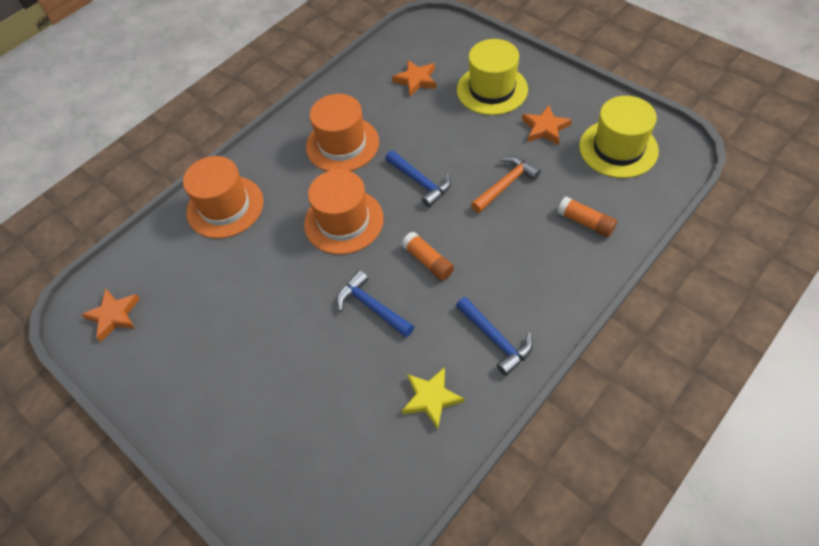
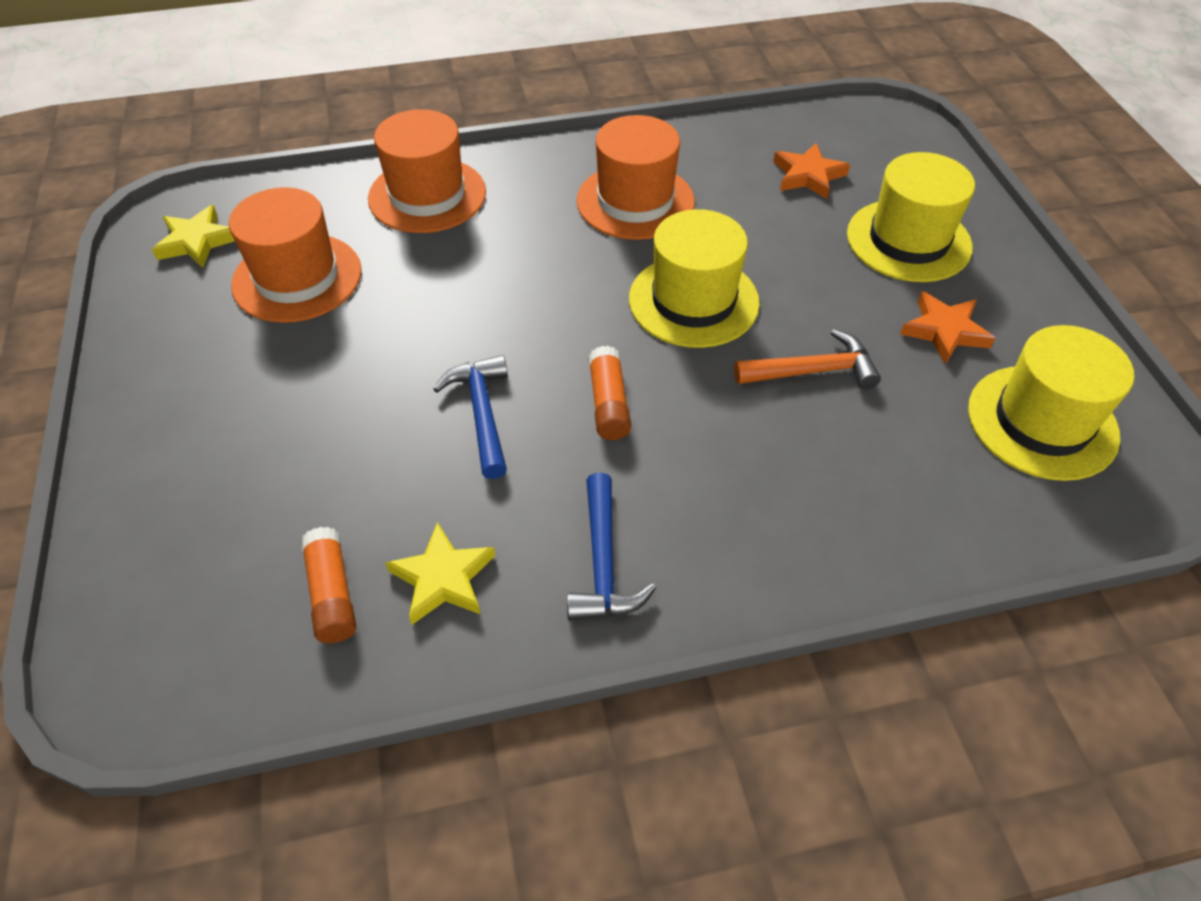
camera: 30 degrees right, 5 degrees down
orange star [81,289,140,342] -> yellow star [152,205,235,268]
orange hat [304,169,384,254] -> orange hat moved to [229,187,362,323]
blue hammer [385,151,451,207] -> yellow hat [629,209,760,348]
orange glue stick [557,196,617,237] -> orange glue stick moved to [301,527,356,643]

